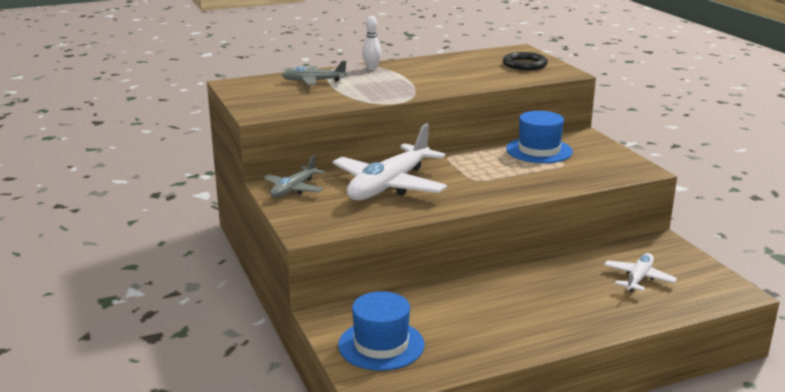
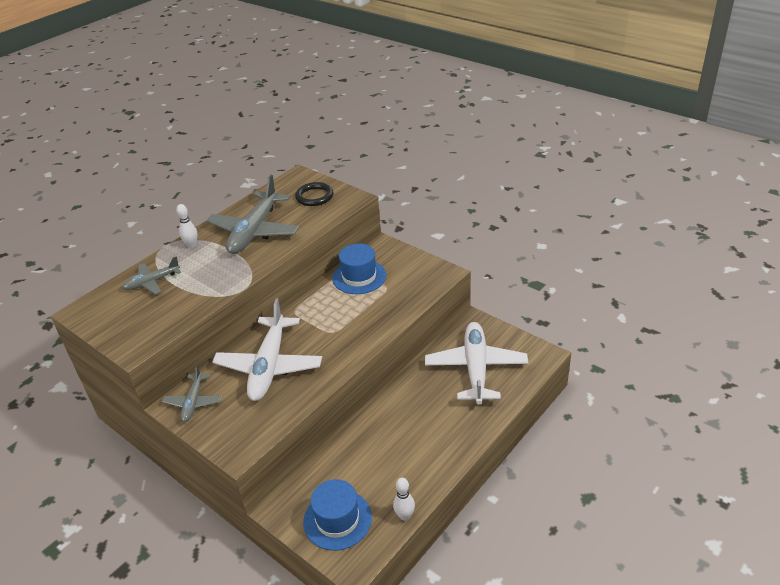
camera: 25 degrees left, 15 degrees up
white plane [604,253,677,292] -> white plane [425,322,528,404], size x1.90
none -> grey plane [206,175,300,254]
none -> white bowling pin [393,478,415,520]

